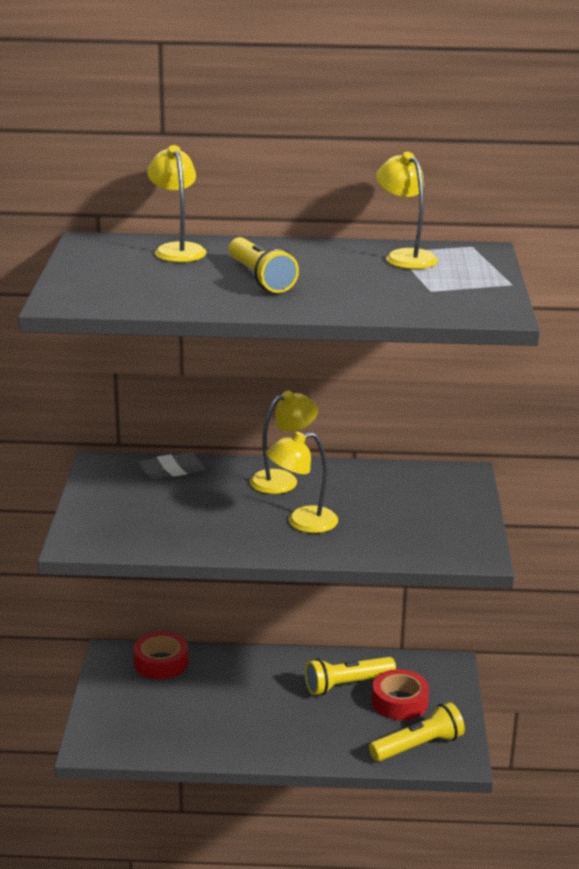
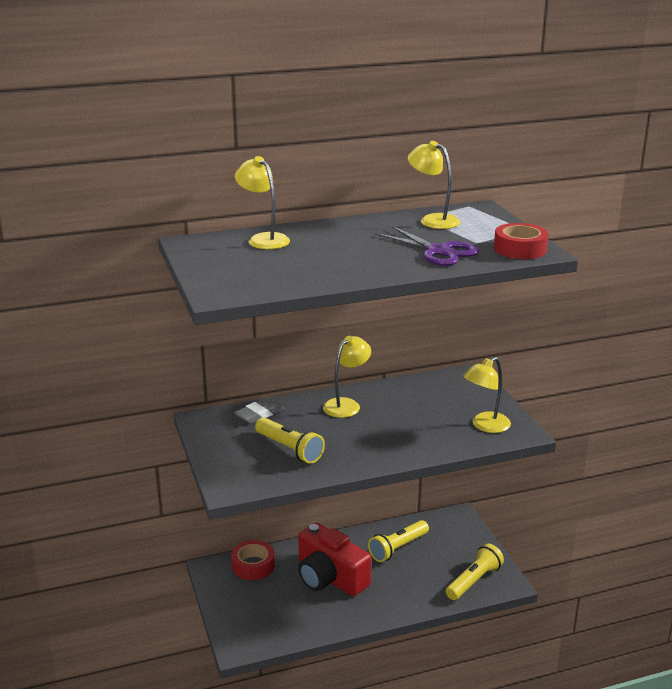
camera: 20 degrees left, 0 degrees up
yellow flashlight [229,237,299,293] -> yellow flashlight moved to [255,418,325,464]
yellow lamp [266,432,338,533] -> yellow lamp moved to [463,357,511,433]
red tape [372,669,429,720] -> red tape moved to [494,223,548,259]
none -> red camera [298,523,371,597]
none -> purple scissors [374,226,479,266]

